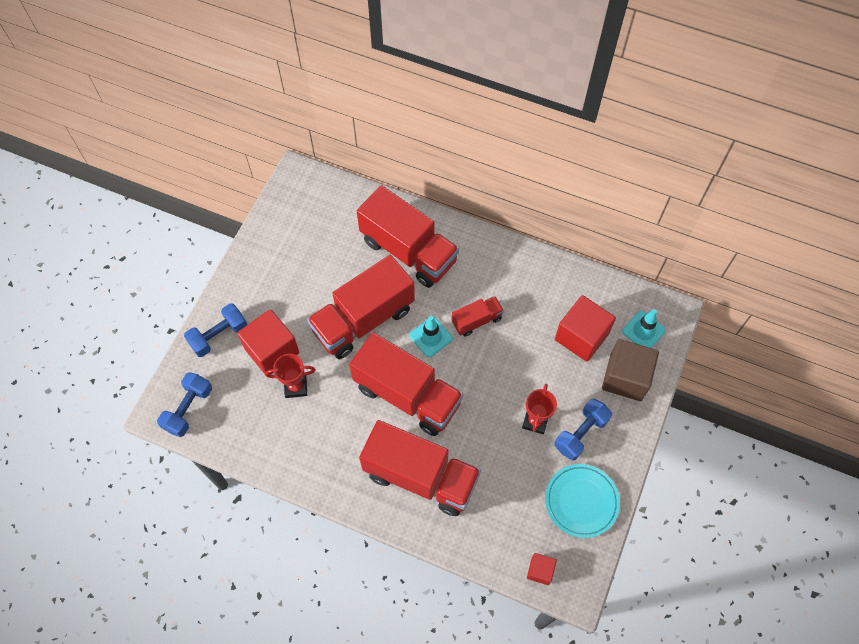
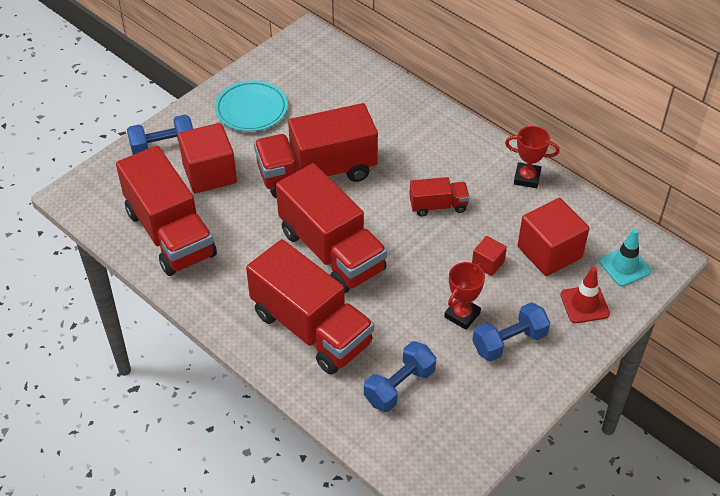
camera: 20 degrees right, 15 degrees down
blue dumbbell [157,372,212,437] -> blue dumbbell moved to [364,341,436,412]
red trophy [265,354,316,398] -> red trophy moved to [505,126,560,188]
red truck [357,185,459,288] -> red truck moved to [116,146,217,276]
turquoise traffic cone [409,316,453,357] -> none
red cube [527,553,557,585] -> red cube moved to [472,236,507,276]
turquoise plate [545,464,620,538] -> turquoise plate moved to [215,80,288,132]
brown cube [602,339,659,401] -> red traffic cone [560,267,610,323]

